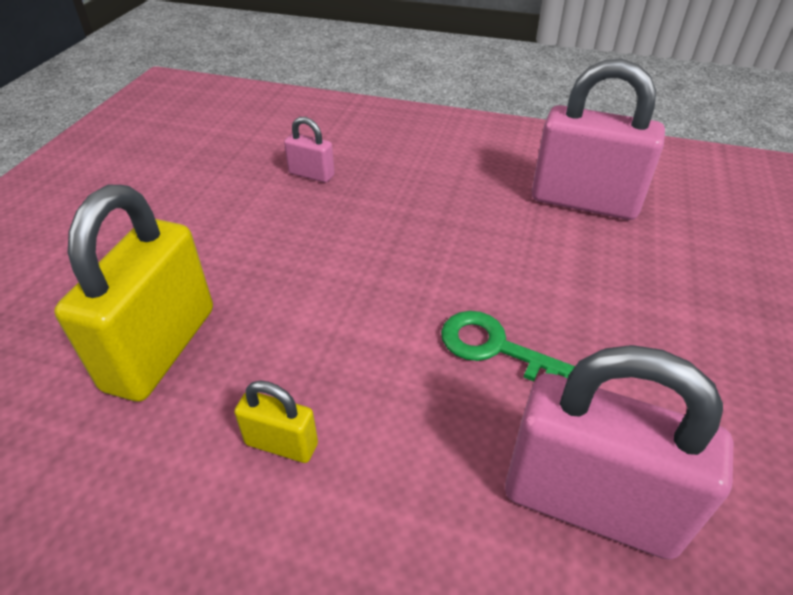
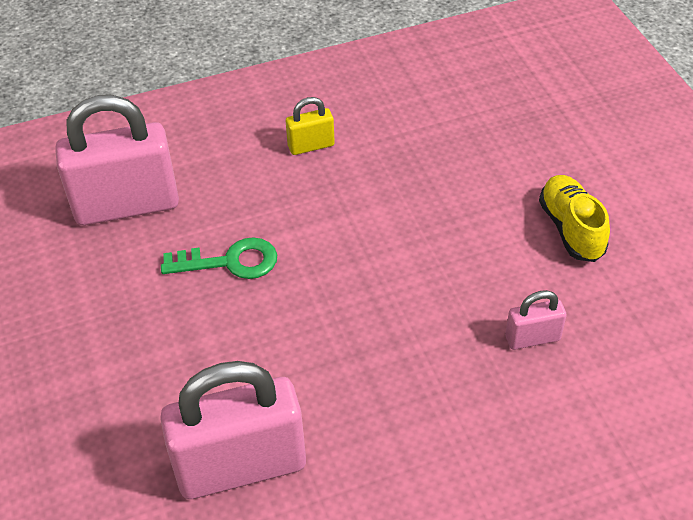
camera: 145 degrees right, 5 degrees up
yellow padlock [54,185,213,401] -> none
none -> yellow shoe [539,175,610,262]

